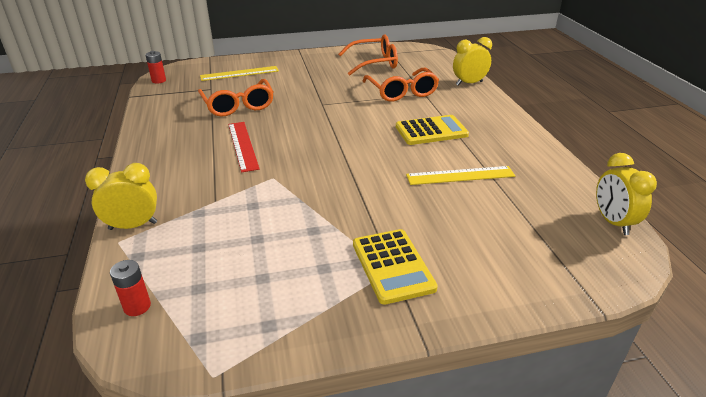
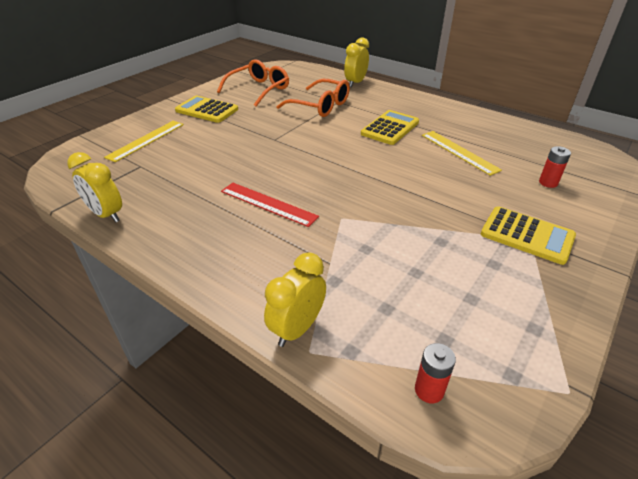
camera: 40 degrees left, 5 degrees up
red battery [145,51,166,83] -> red battery moved to [539,146,571,188]
orange glasses [198,79,274,116] -> none
yellow ruler [406,166,515,185] -> yellow ruler turned 75 degrees counterclockwise [422,131,502,176]
yellow clock [596,153,657,235] -> yellow clock moved to [67,152,122,222]
none -> yellow calculator [175,96,238,123]

